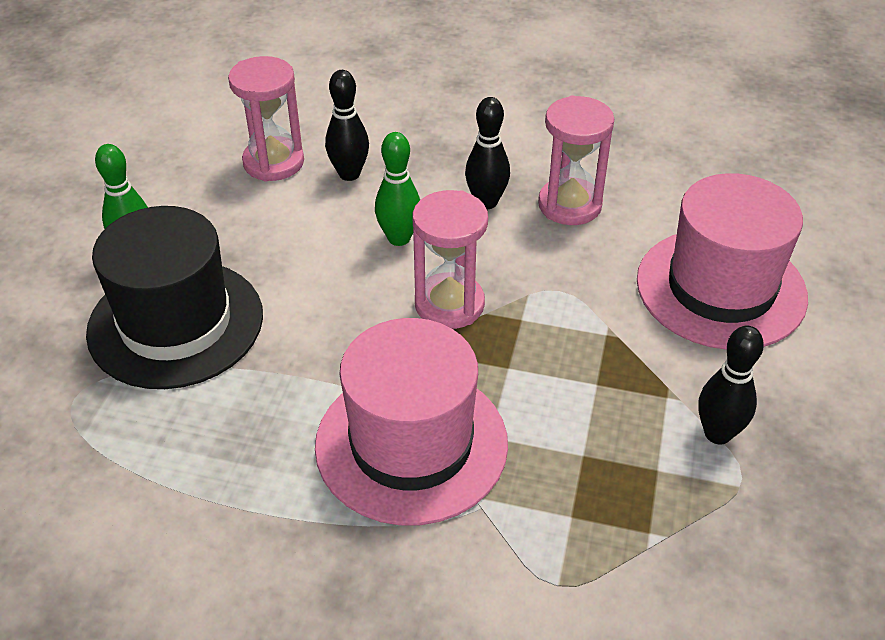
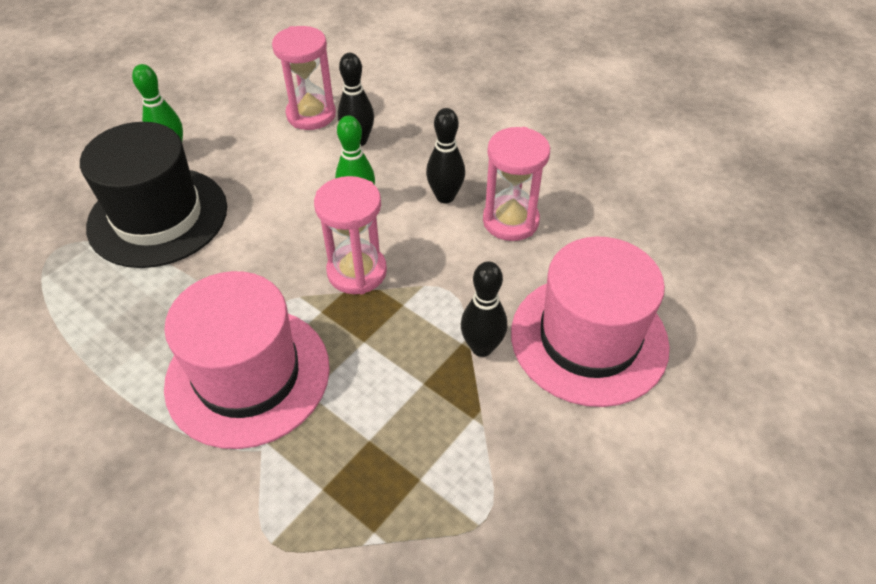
camera: 25 degrees right, 5 degrees up
black bowling pin [698,326,764,444] -> black bowling pin moved to [461,261,507,357]

